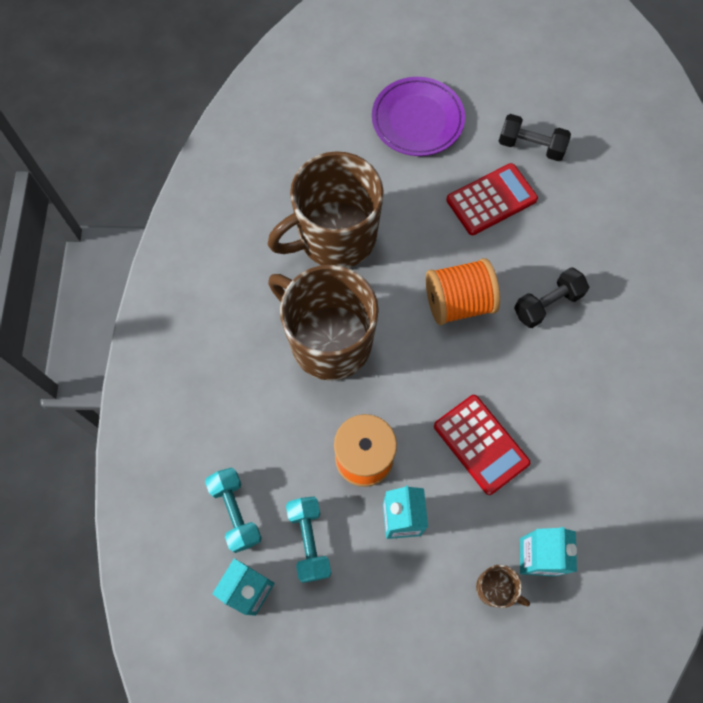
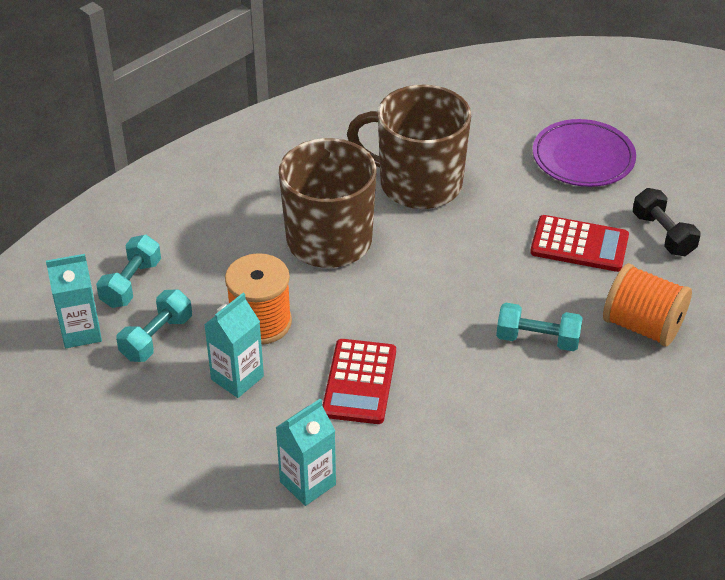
camera: 45 degrees right, 25 degrees down
orange spool [426,258,500,325] -> orange spool moved to [603,263,692,346]
brown mug [476,565,530,608] -> none
black dumbbell [514,267,589,328] -> turquoise dumbbell [496,303,583,351]

